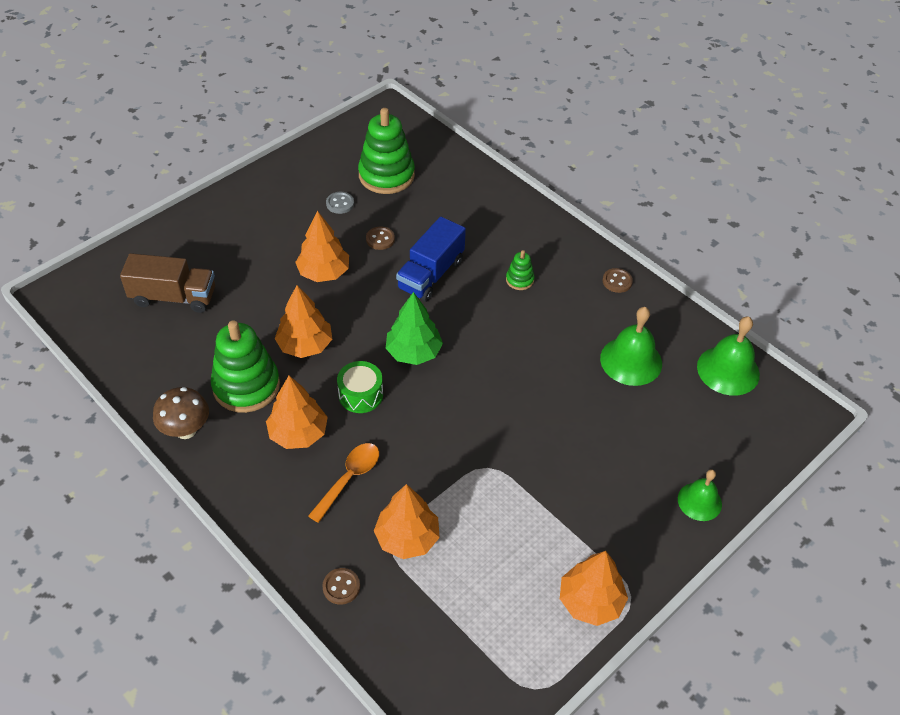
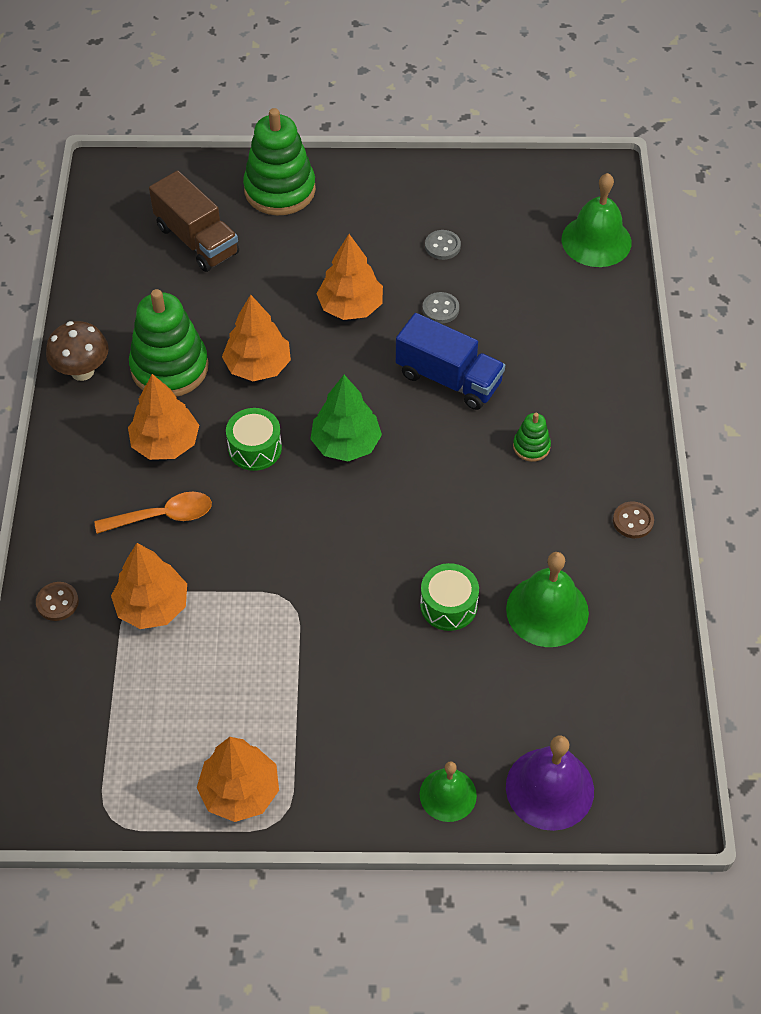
camera: 45 degrees right, 5 degrees up
green stacking toy [358,108,415,194] -> green stacking toy moved to [243,108,316,216]
brown button [366,227,395,250] -> grey button [422,292,459,323]
blue truck [396,217,466,302] -> blue truck turned 135 degrees counterclockwise [396,313,505,410]
green bell [697,316,760,396] -> green bell moved to [562,173,631,267]
none -> green drum [420,563,479,631]
none -> purple bell [506,735,594,831]

